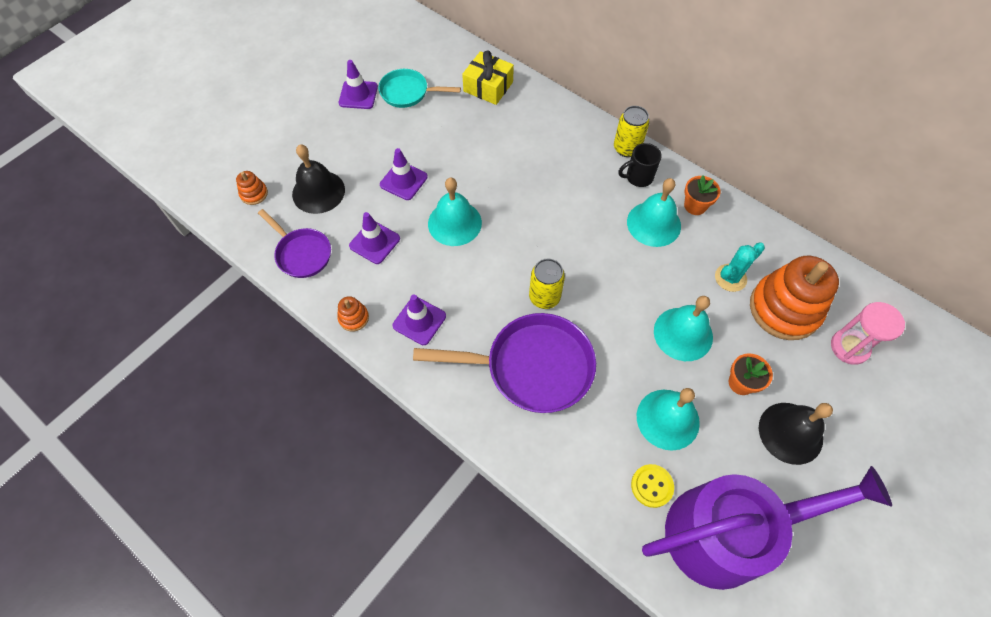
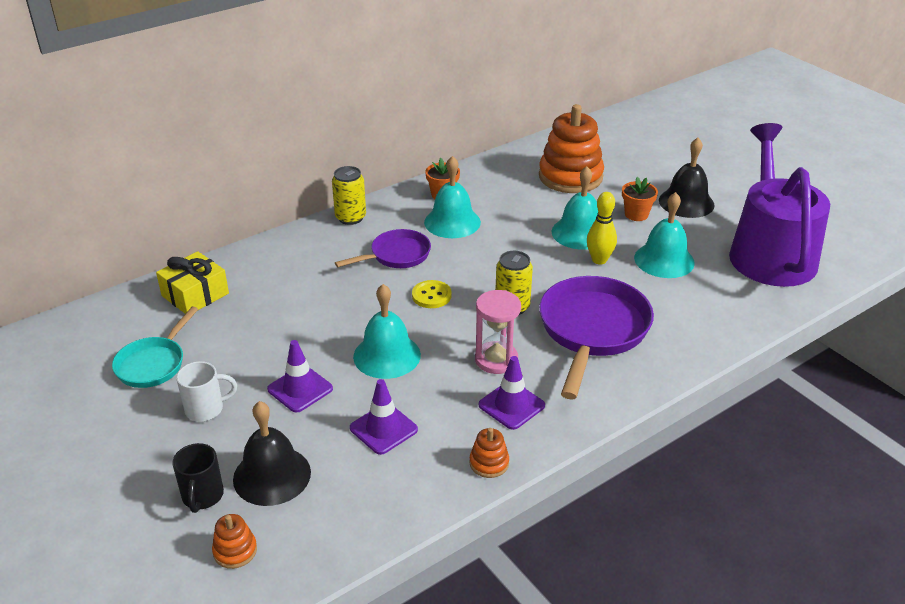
camera: 75 degrees left, 25 degrees down
purple pan [258,209,331,278] -> purple pan moved to [335,229,431,268]
purple traffic cone [339,60,378,109] -> none
black mug [618,143,662,187] -> black mug moved to [172,443,224,513]
yellow button [631,464,674,508] -> yellow button moved to [412,280,452,308]
turquoise cactus [715,243,765,292] -> none
pink hourglass [831,302,905,365] -> pink hourglass moved to [475,290,521,374]
none -> white mug [176,361,237,421]
none -> yellow bowling pin [587,192,617,264]

